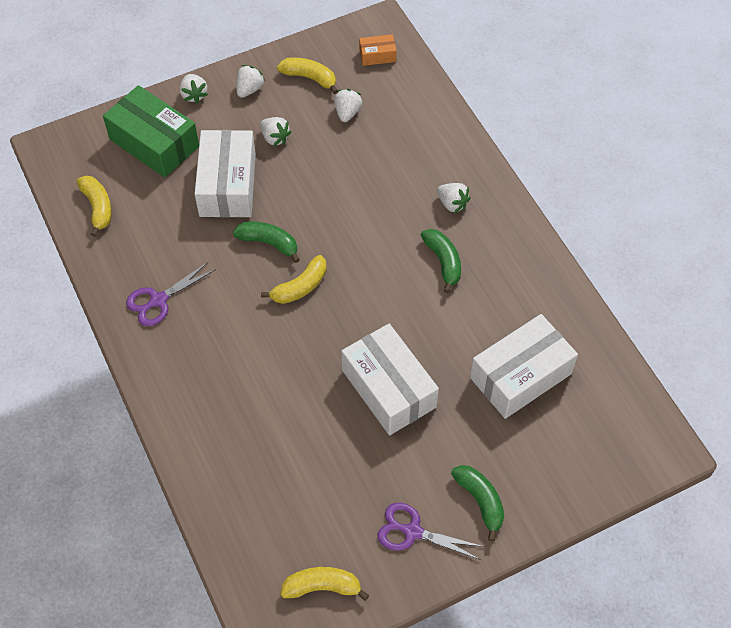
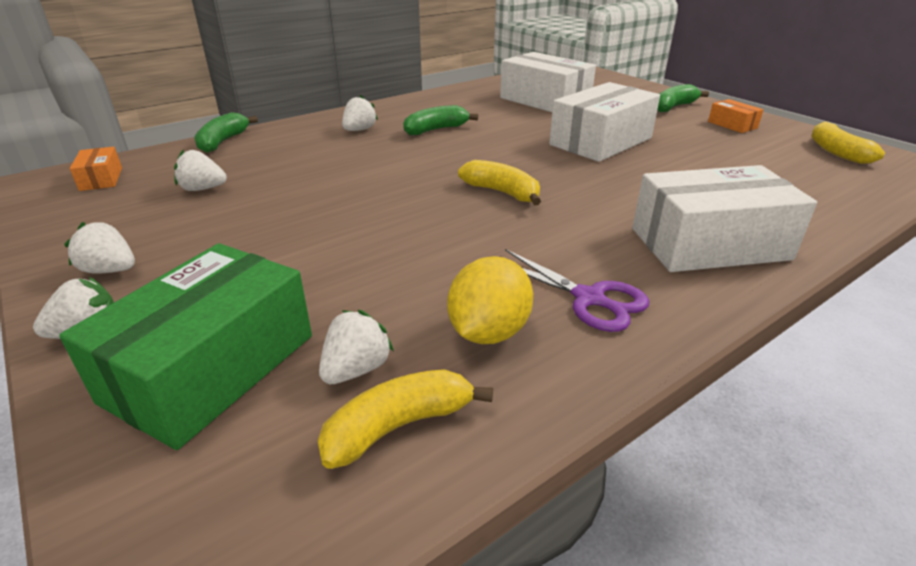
camera: 100 degrees left, 25 degrees down
white box [195,130,256,218] -> white box moved to [632,165,817,272]
green banana [233,221,300,263] -> green banana moved to [194,112,258,153]
white strawberry [260,117,291,146] -> white strawberry moved to [319,310,394,384]
yellow banana [277,57,338,94] -> none
purple scissors [378,503,485,560] -> orange box [708,99,764,133]
none -> yellow lemon [447,256,533,344]

